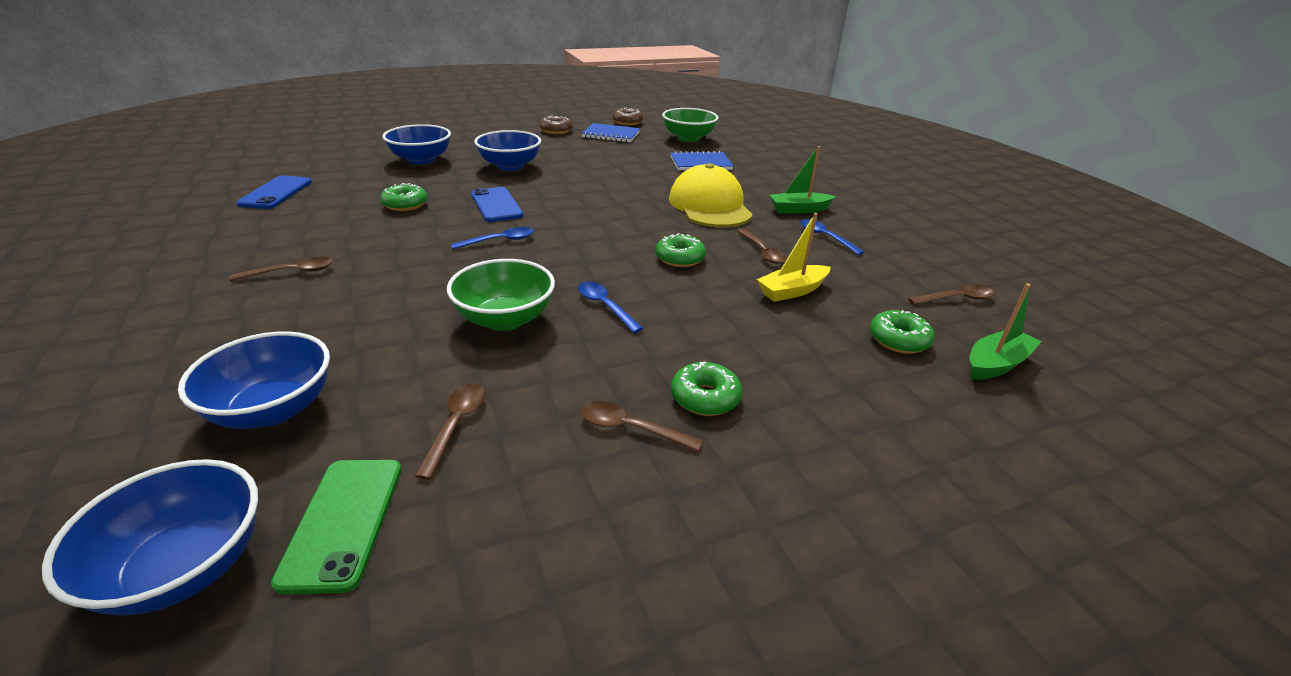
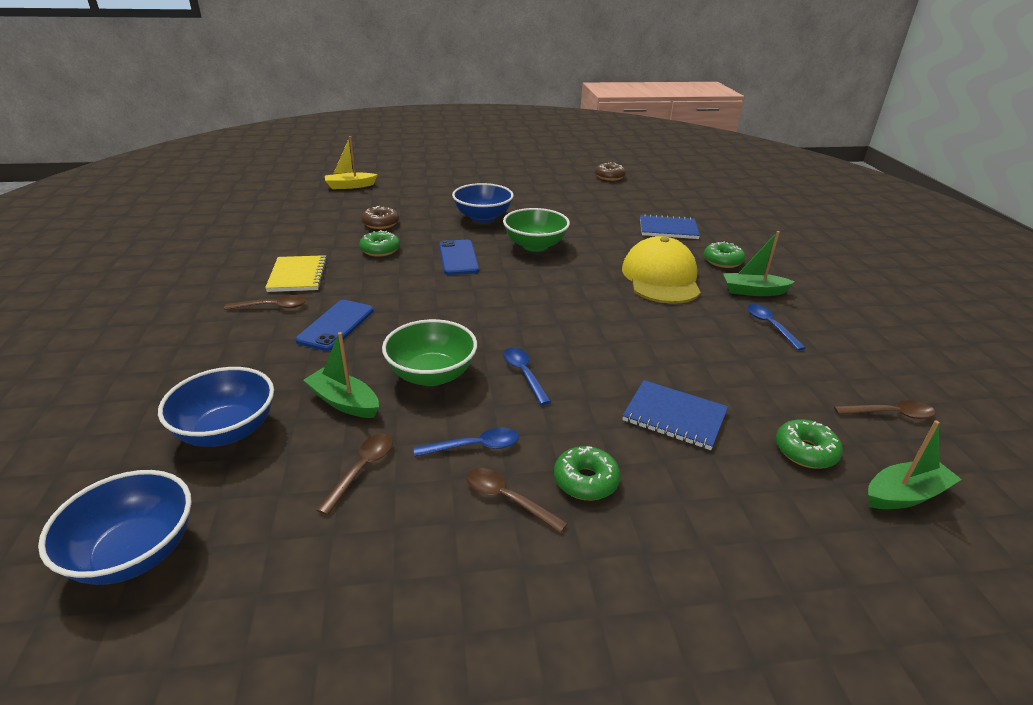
camera: 15 degrees right, 0 degrees up
blue phone [236,176,312,209] -> blue phone moved to [295,300,374,351]
green phone [271,460,402,594] -> none
blue bowl [383,124,451,164] -> none
blue spoon [451,227,534,250] -> blue spoon moved to [414,428,519,457]
brown donut [540,116,573,134] -> brown donut moved to [362,206,399,229]
blue notebook [582,123,640,142] -> blue notebook moved to [622,380,728,450]
green donut [656,233,706,267] -> green donut moved to [704,242,745,268]
green bowl [662,108,718,142] -> green bowl moved to [503,208,570,252]
brown spoon [737,229,787,264] -> none
yellow boat [757,213,830,302] -> yellow boat moved to [325,136,377,189]
none -> yellow notebook [265,255,328,292]
none -> green boat [304,332,379,418]

